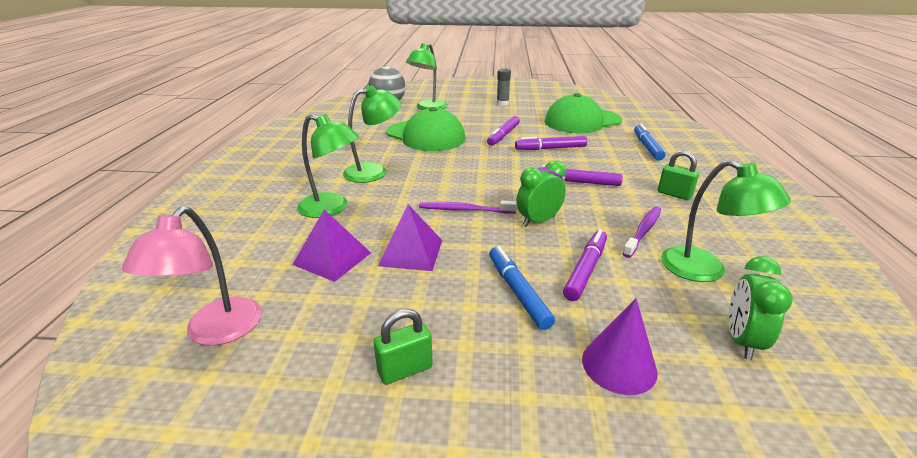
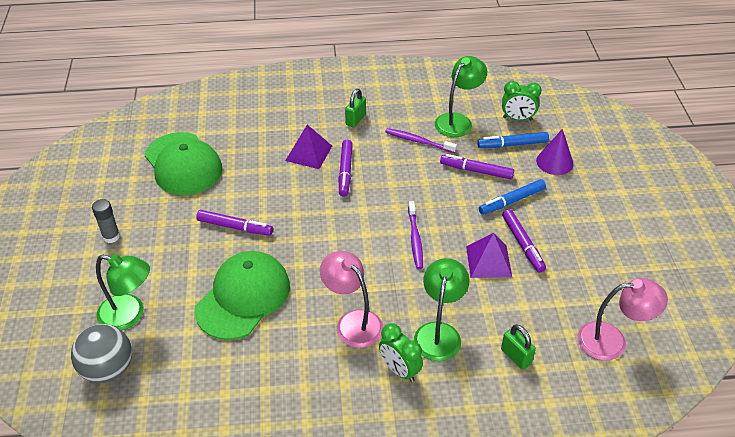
camera: 100 degrees left, 15 degrees up
purple pyramid [292,210,371,282] -> purple pyramid moved to [285,125,332,169]
green lamp [343,85,401,183] -> pink lamp [320,251,383,348]
green padlock [374,309,433,385] -> green padlock moved to [501,324,536,370]
purple marker [515,136,587,150] -> purple marker moved to [502,209,546,273]
green clock [516,161,566,227] -> green clock moved to [379,323,423,382]
blue marker [634,124,666,160] -> blue marker moved to [477,132,549,148]

